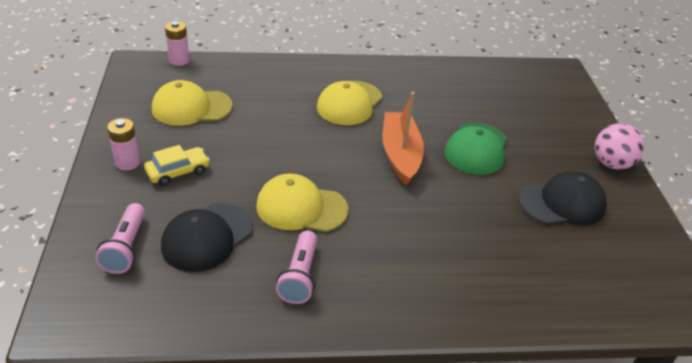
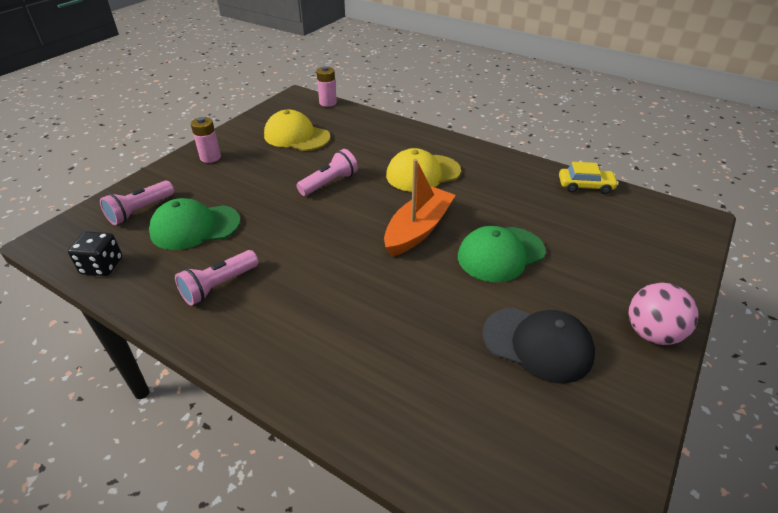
camera: 40 degrees right, 0 degrees up
yellow car [144,145,210,186] -> yellow car moved to [559,162,619,194]
black cap [161,203,253,272] -> green cap [149,198,241,250]
yellow cap [256,173,348,232] -> none
none -> black dice [68,231,122,276]
none -> pink flashlight [296,149,358,196]

